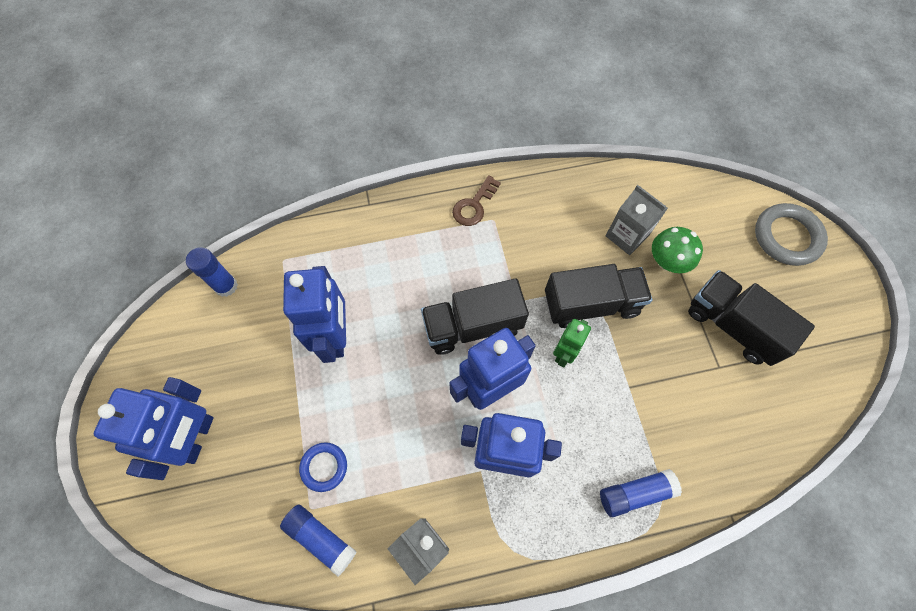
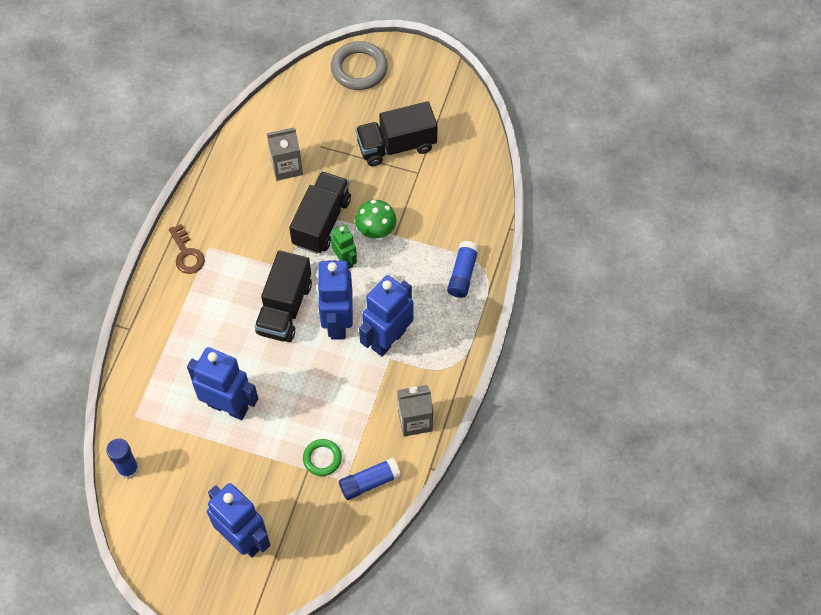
camera: 60 degrees left, 5 degrees down
blue ring [299,442,347,492] -> green ring [303,439,342,476]
green mushroom [652,227,703,273] -> green mushroom moved to [355,200,397,238]

